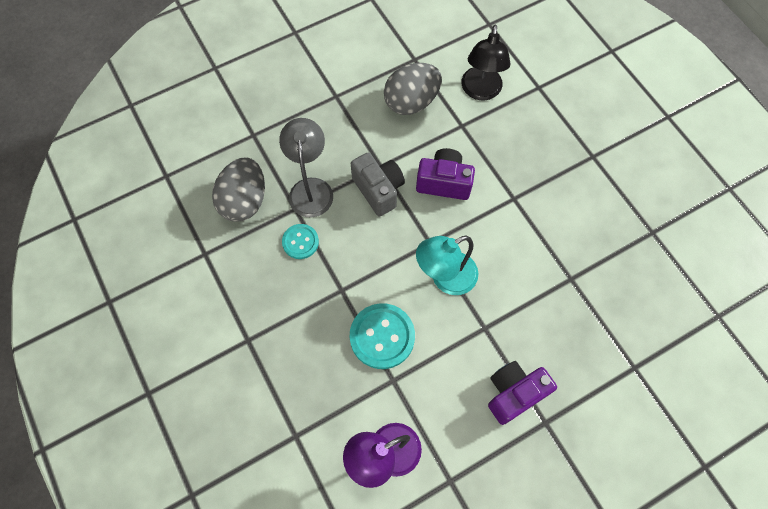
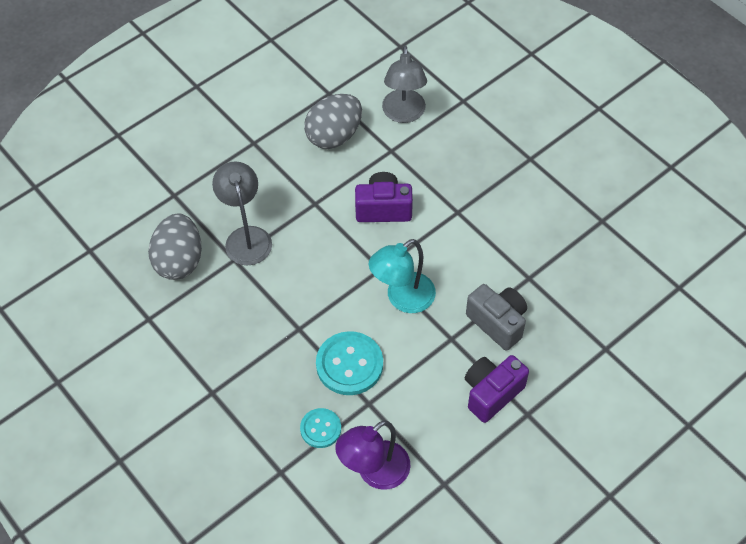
camera: 10 degrees left, 10 degrees down
turquoise button [282,224,319,259] -> turquoise button moved to [300,408,341,448]
grey camera [351,153,405,217] -> grey camera moved to [466,284,527,351]
black lamp [461,24,511,100] -> grey lamp [382,45,427,123]

